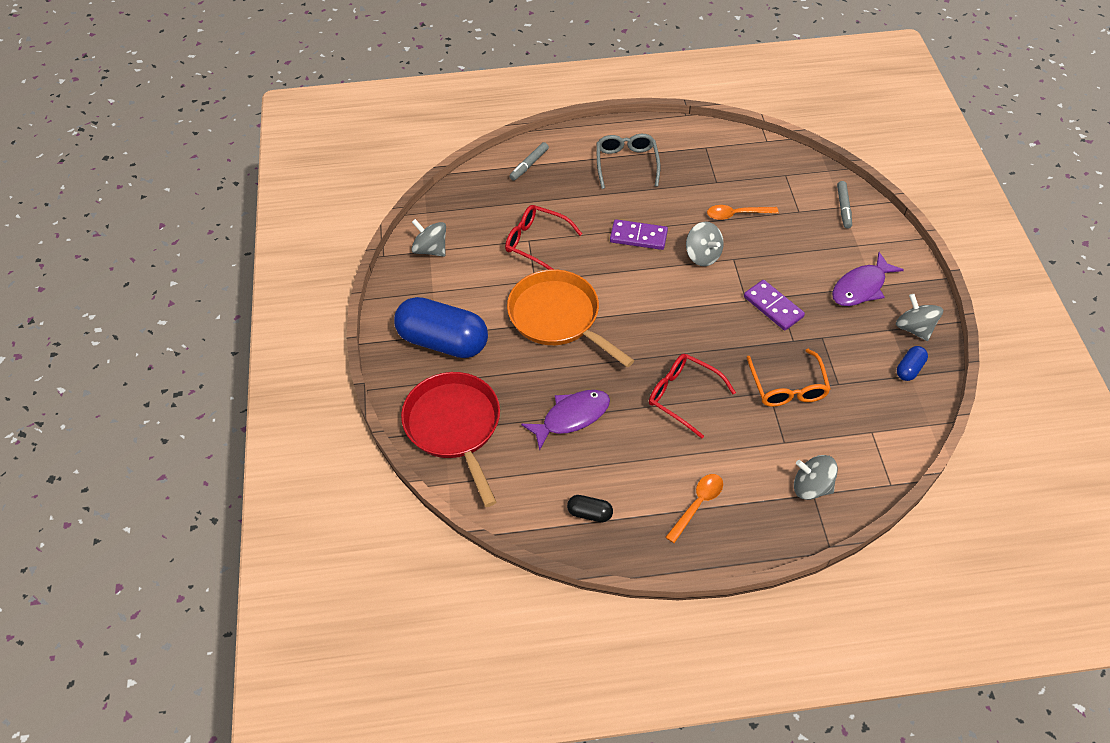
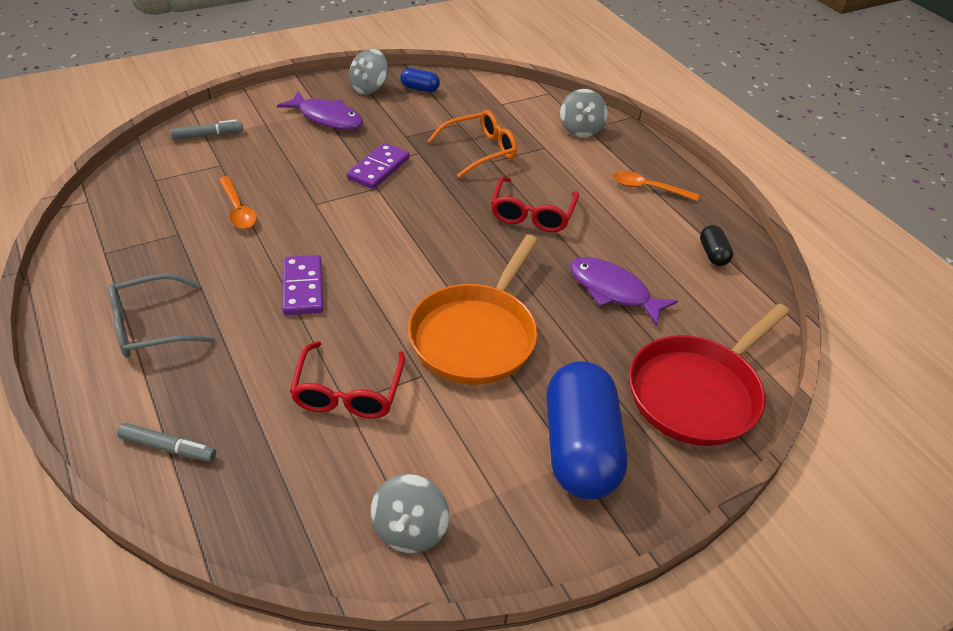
camera: 115 degrees left, 10 degrees down
grey spinning top [686,222,724,266] -> none

